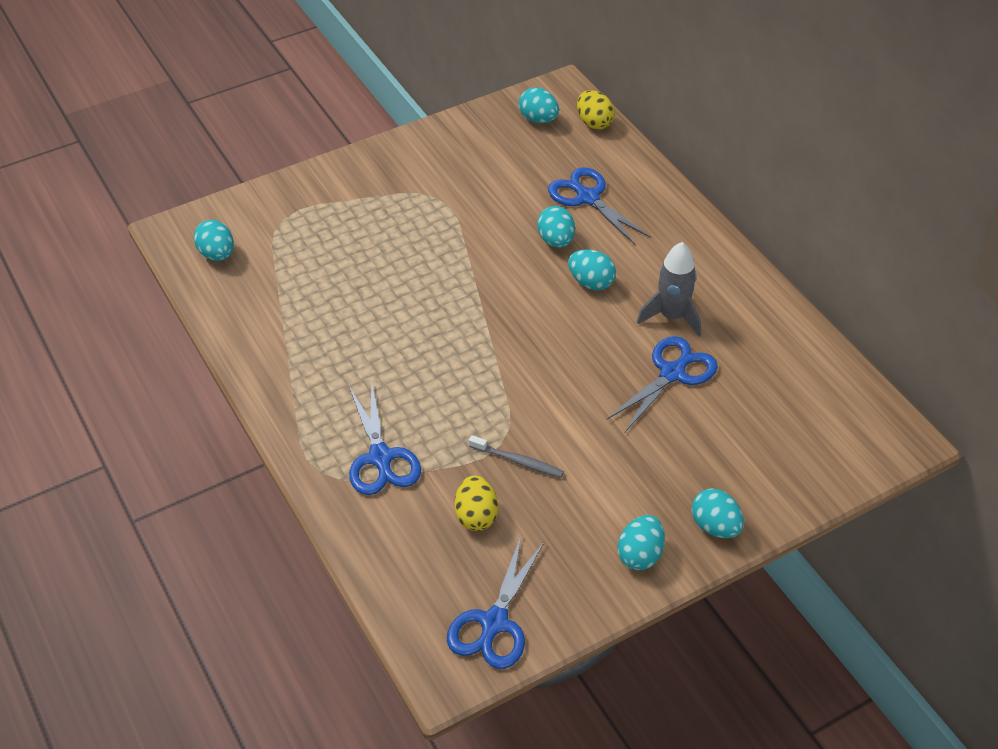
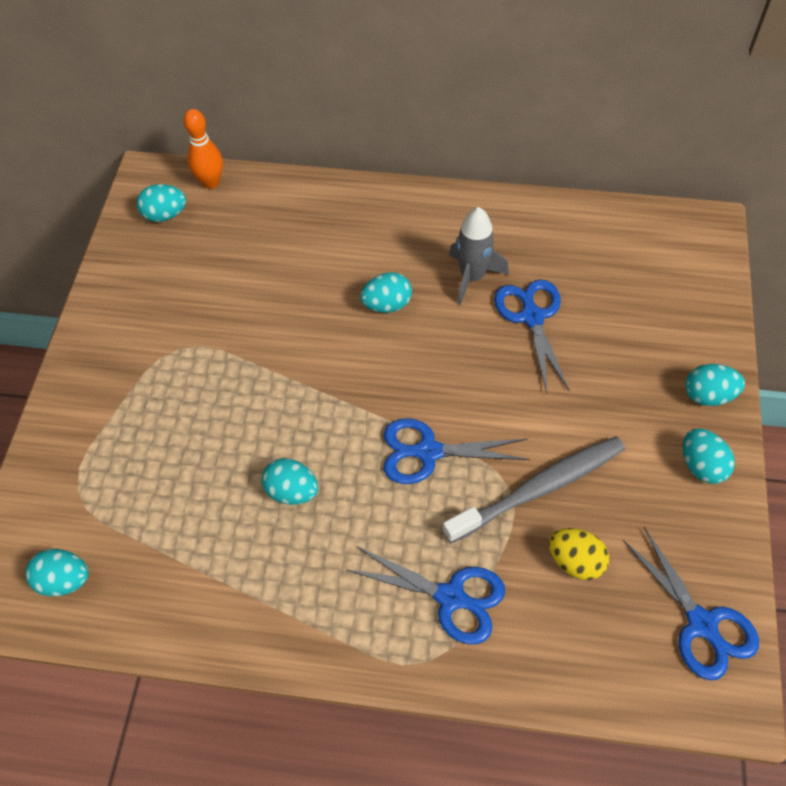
camera: 50 degrees left, 10 degrees up
grey toothbrush [469,435,564,478] -> grey toothbrush [442,436,625,543], size x1.97
turquoise egg [537,206,575,248] -> turquoise egg moved to [262,458,318,505]
blue scissors [548,167,651,246] -> blue scissors moved to [384,418,530,484]
yellow egg [577,90,615,130] -> orange bowling pin [184,109,223,188]

